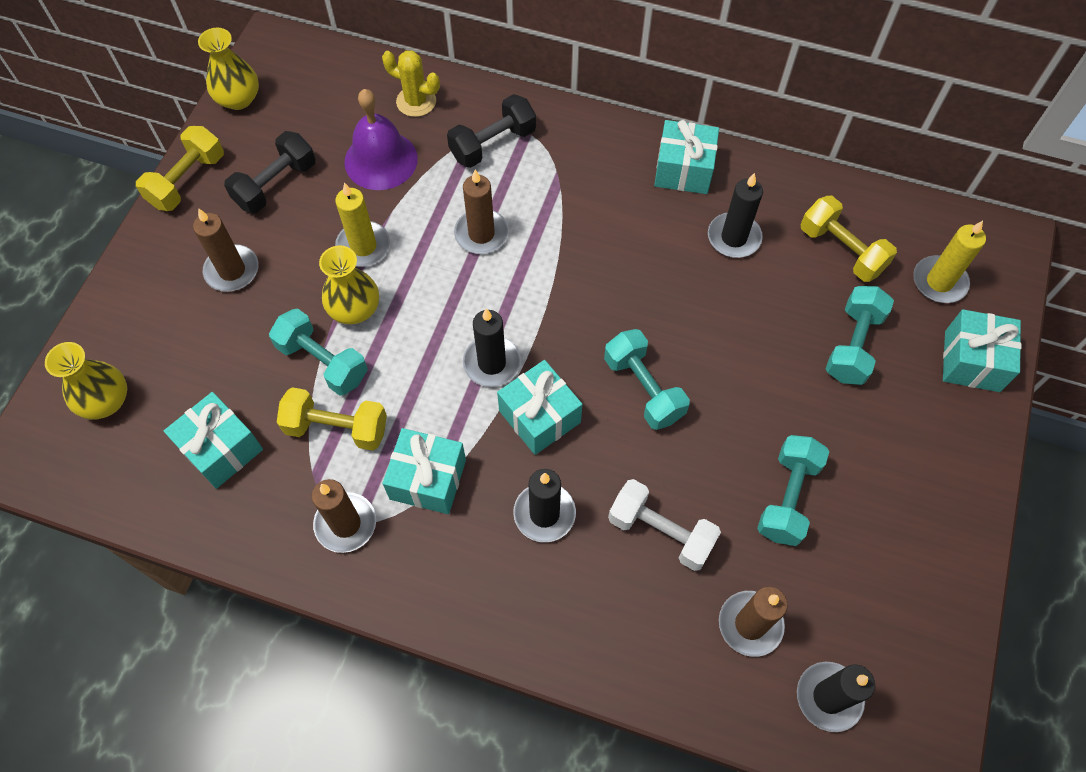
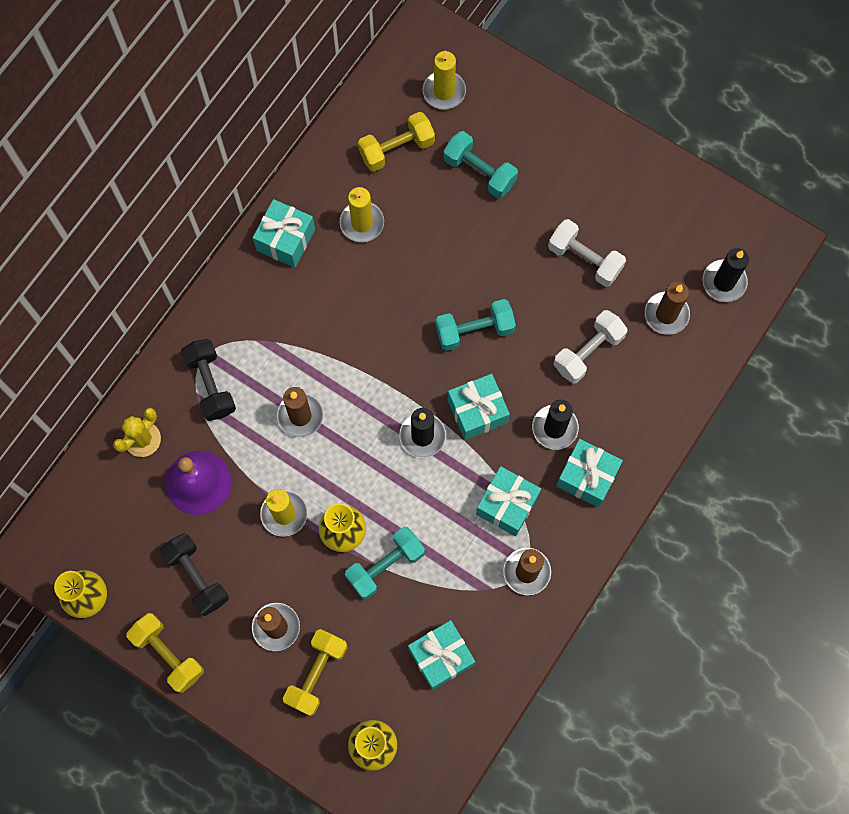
camera: 75 degrees left, 10 degrees up
yellow dumbbell [277,387,387,451] -> yellow dumbbell moved to [283,629,348,716]
black candle [708,173,763,258] -> yellow candle [340,187,384,242]
turquoise dumbbell [757,435,829,546] -> white dumbbell [548,219,626,287]
turquoise gift [943,309,1021,392] -> turquoise gift moved to [556,439,623,508]

